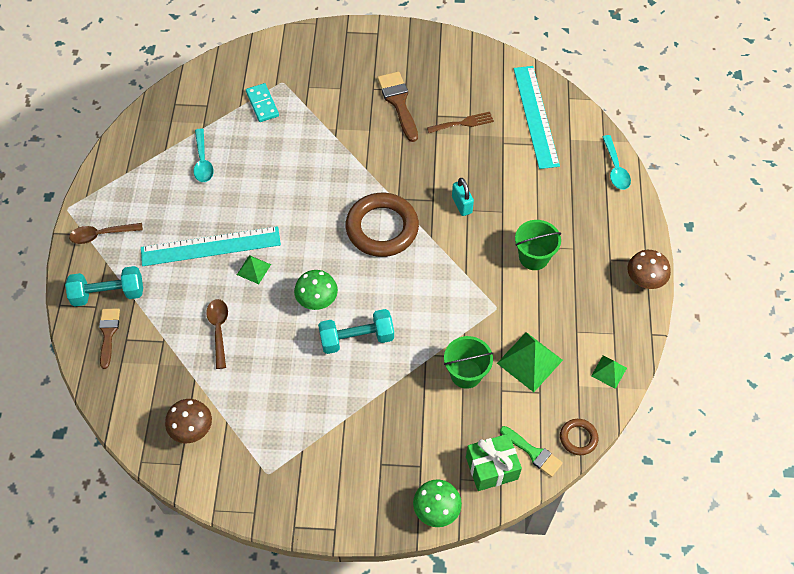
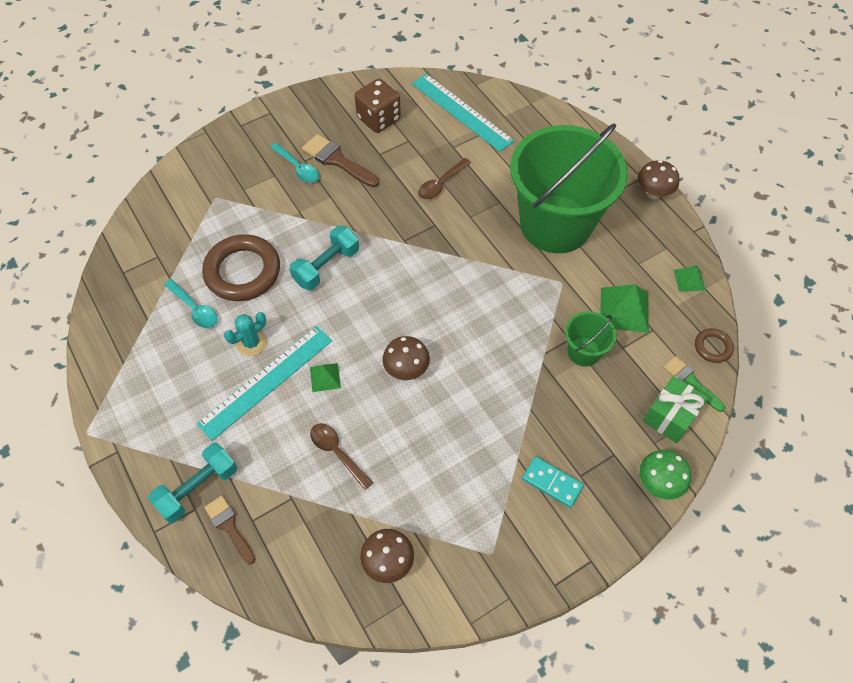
camera: 35 degrees left, 0 degrees up
brown spoon [69,223,143,244] -> brown spoon moved to [418,158,471,199]
turquoise domino [246,83,279,122] -> turquoise domino moved to [522,456,584,508]
green mushroom [294,270,338,310] -> brown mushroom [383,336,430,380]
turquoise dumbbell [318,309,394,354] -> turquoise dumbbell moved to [289,226,359,290]
brown ring [346,193,419,257] -> brown ring moved to [202,234,280,301]
brown fork [427,112,494,133] -> none
turquoise padlock [452,178,474,216] -> none
green brush [500,426,563,477] -> green brush turned 135 degrees counterclockwise [663,356,725,412]
green bucket [515,220,561,270] -> green bucket [510,123,628,253], size x2.38
turquoise spoon [603,135,631,190] -> turquoise spoon moved to [270,143,319,183]
none -> turquoise cactus [224,312,267,356]
none -> brown dice [355,79,401,133]

